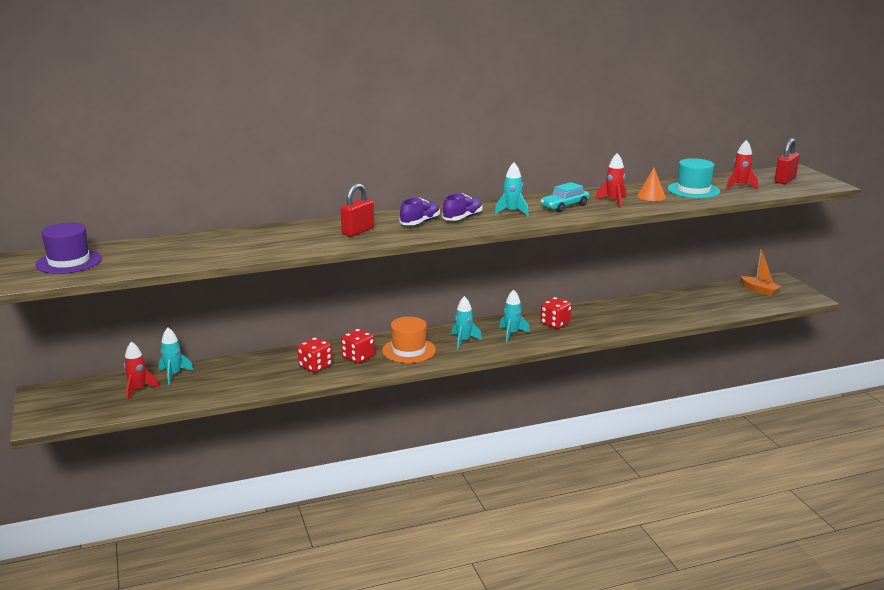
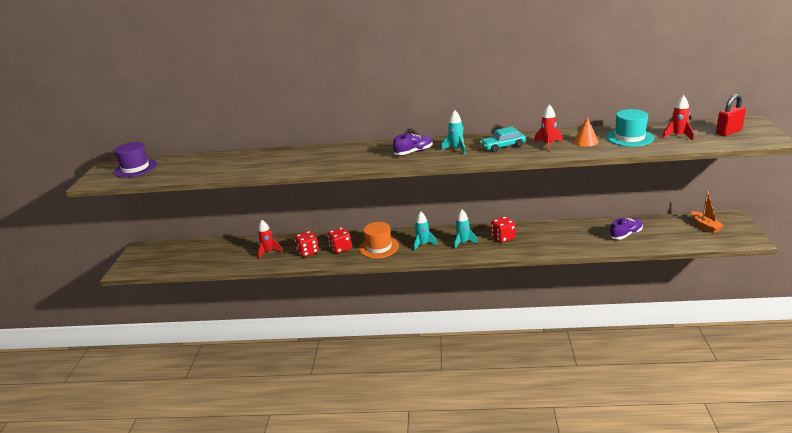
camera: 25 degrees right, 5 degrees up
red rocket [124,341,160,400] -> red rocket moved to [258,220,283,259]
turquoise rocket [159,327,194,385] -> none
red padlock [340,183,374,237] -> none
purple shoe [400,198,440,225] -> purple shoe moved to [610,218,643,240]

